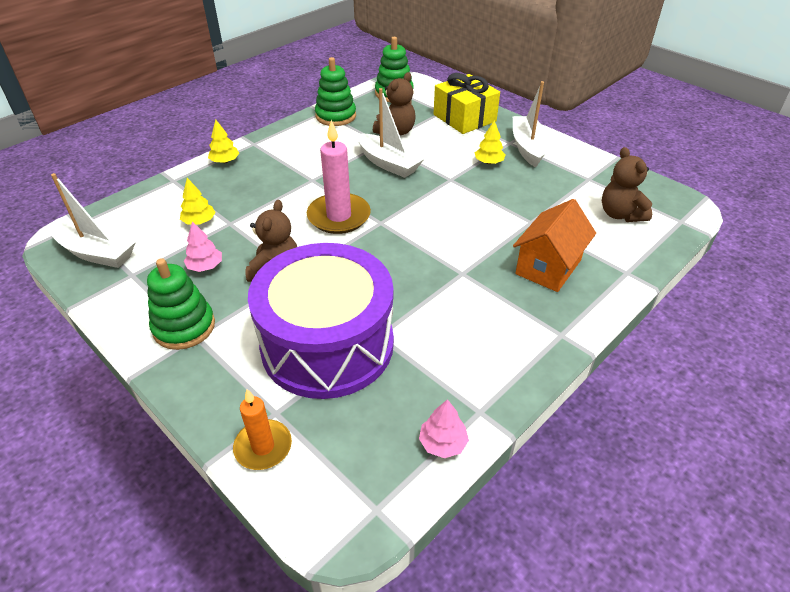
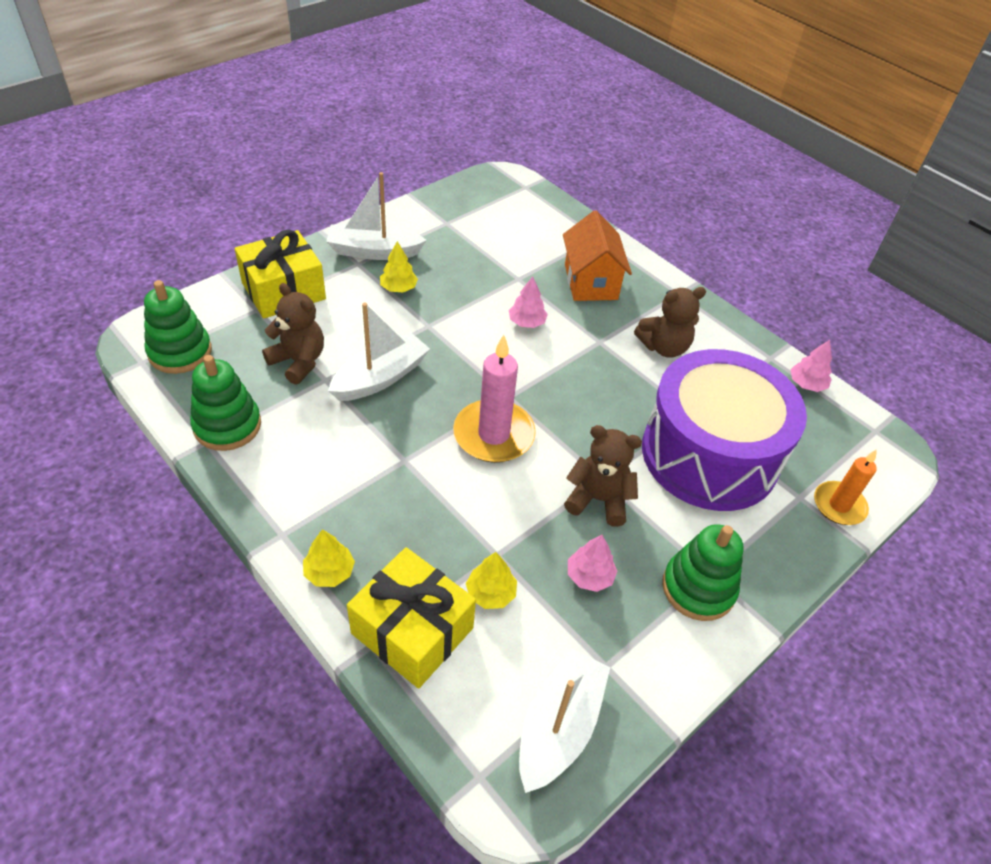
camera: 90 degrees left, 5 degrees up
orange house [513,199,596,292] -> orange house turned 45 degrees clockwise [563,210,632,301]
brown teddy bear [602,147,652,222] -> brown teddy bear moved to [634,287,706,358]
none -> yellow gift [347,547,476,689]
none -> pink tree [509,276,548,328]

